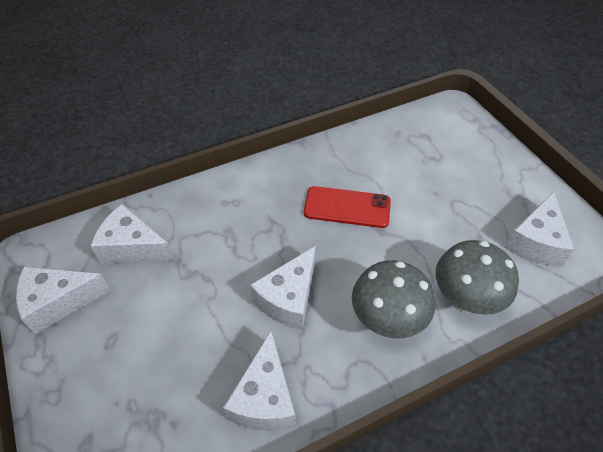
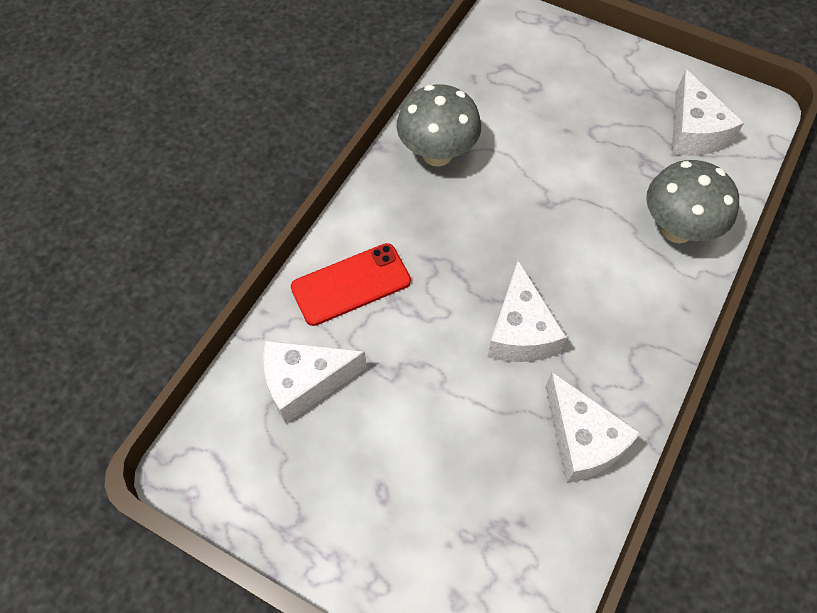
camera: 35 degrees left, 10 degrees up
white cheese [16,266,111,334] -> none
red phone [304,186,391,228] -> red phone moved to [291,243,411,326]
grey mushroom [352,260,435,338] -> grey mushroom moved to [396,84,481,167]

